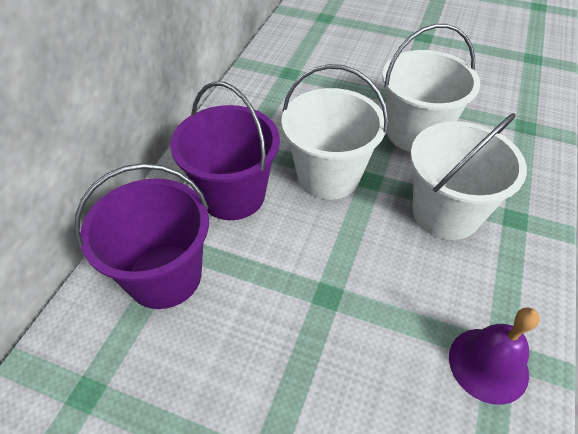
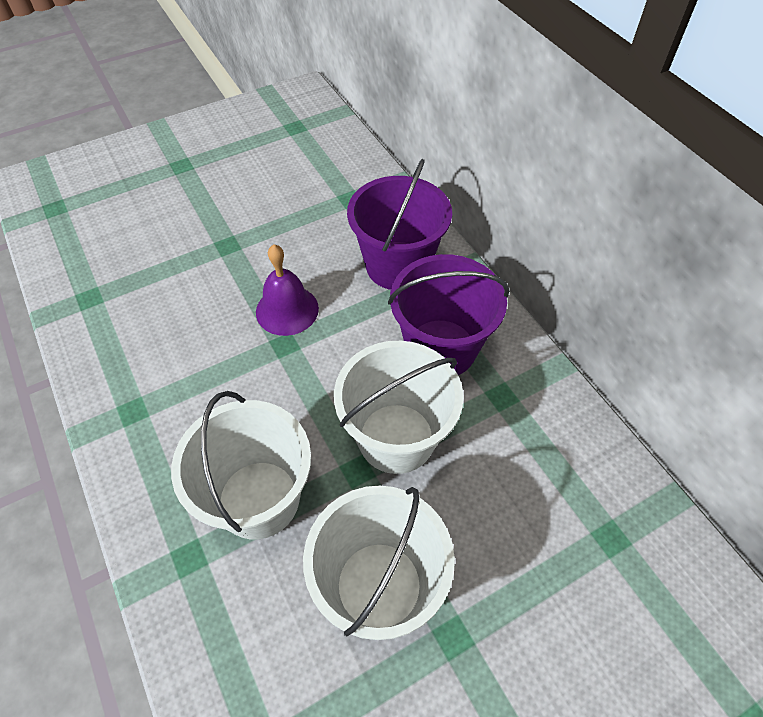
camera: 130 degrees right, 5 degrees up
purple bell [449,307,540,405] -> purple bell moved to [256,245,319,336]

